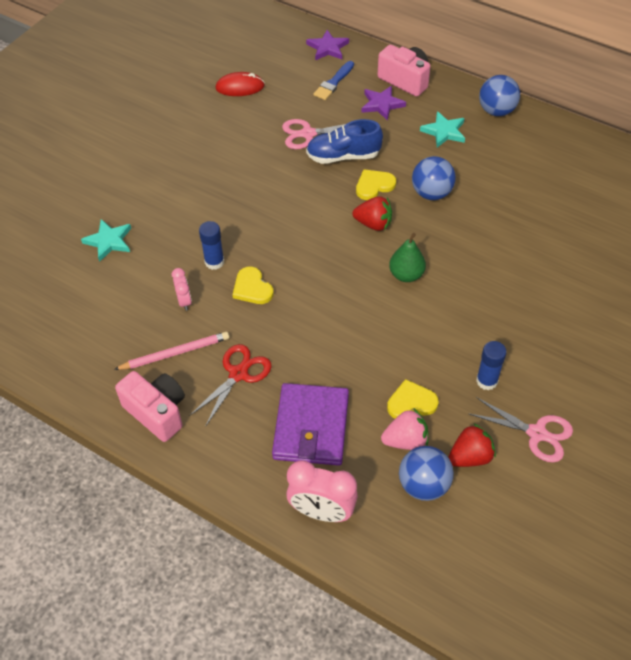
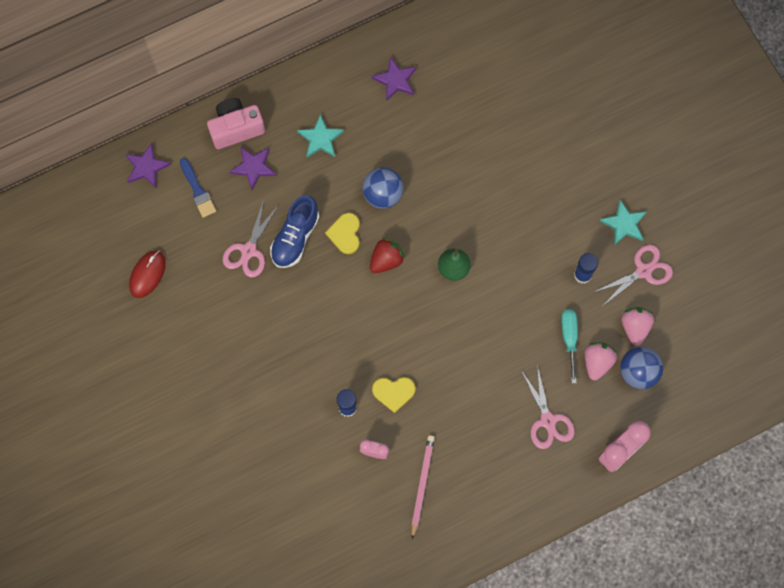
camera: 60 degrees left, 20 degrees up
turquoise star [81,219,131,262] -> turquoise star moved to [600,200,646,245]
pink camera [115,371,185,442] -> none
red scissors [189,344,272,427] -> none
purple wallet [272,383,349,466] -> pink scissors [521,365,575,449]
yellow heart [387,379,439,419] -> turquoise screwdriver [561,309,578,384]
red strawberry [448,424,496,467] -> pink strawberry [621,307,654,346]
blue ball [479,75,520,116] -> none
none -> purple star [372,57,416,101]

